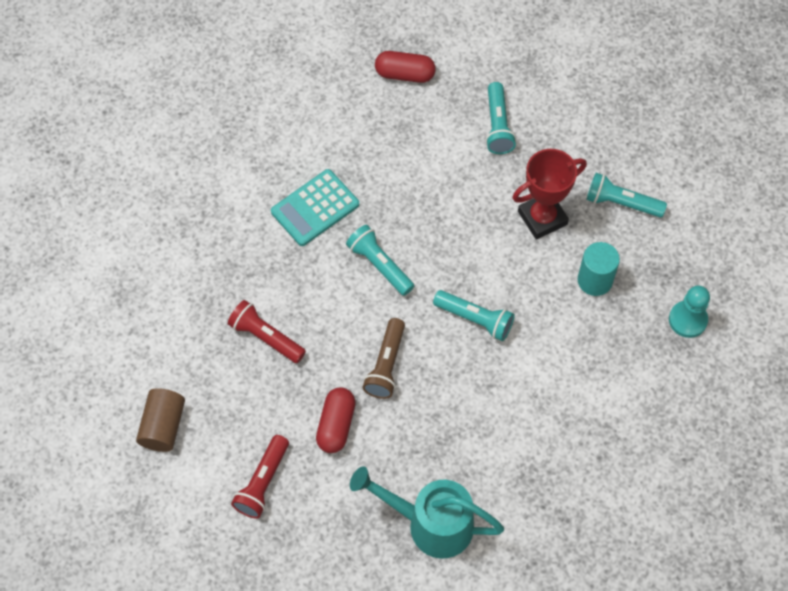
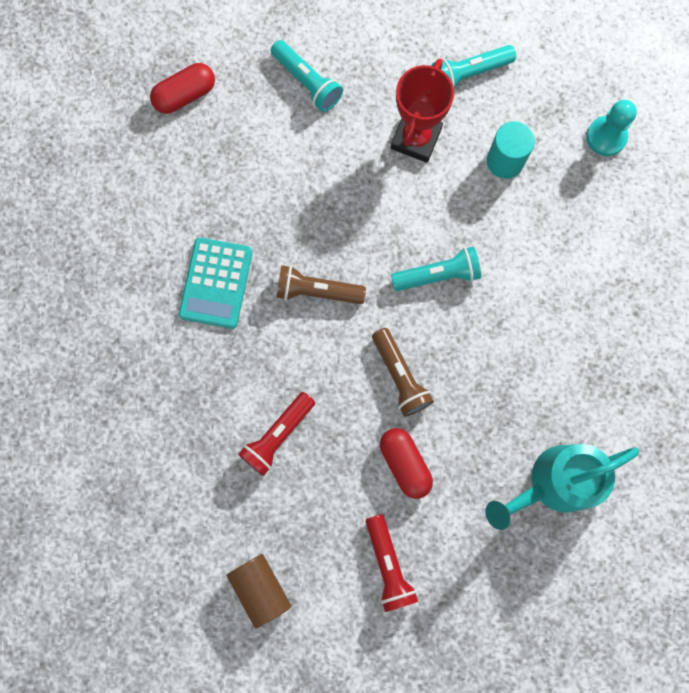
camera: 40 degrees left, 15 degrees up
red flashlight [228,300,306,363] -> red flashlight turned 45 degrees counterclockwise [238,392,315,476]
turquoise flashlight [346,225,414,296] -> brown flashlight [276,265,366,304]

